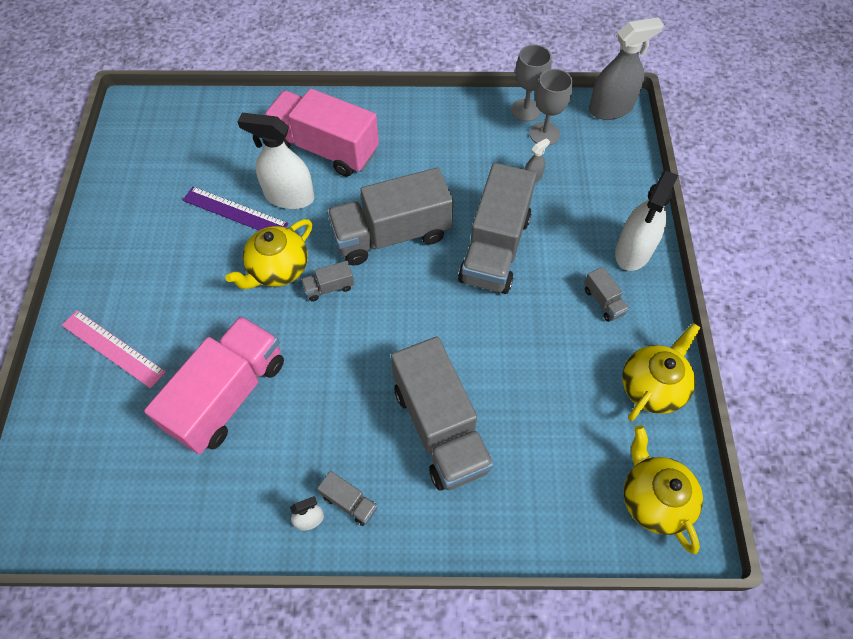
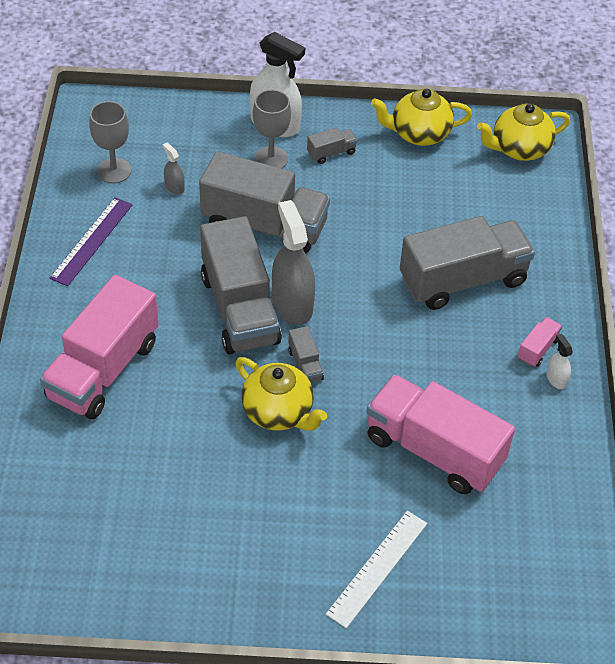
camera: 90 degrees left, 10 degrees down
pink ruler [62,310,166,388] -> white ruler [326,511,427,628]
purple ruler [183,187,288,230] -> purple ruler moved to [50,197,133,286]
white spray bottle [237,113,314,209] -> none
grey truck [317,471,377,526] -> pink truck [518,317,562,367]
grey goblet [511,45,552,122] -> grey goblet moved to [253,90,291,168]
grey spray bottle [589,17,664,120] -> grey spray bottle moved to [272,200,315,325]
yellow teapot [622,323,700,421] -> yellow teapot turned 45 degrees counterclockwise [371,89,472,146]

